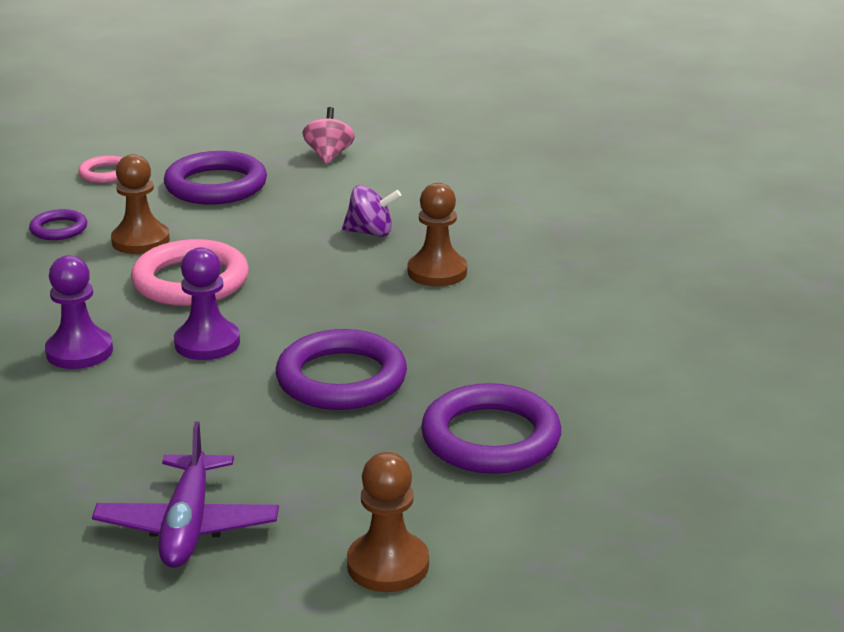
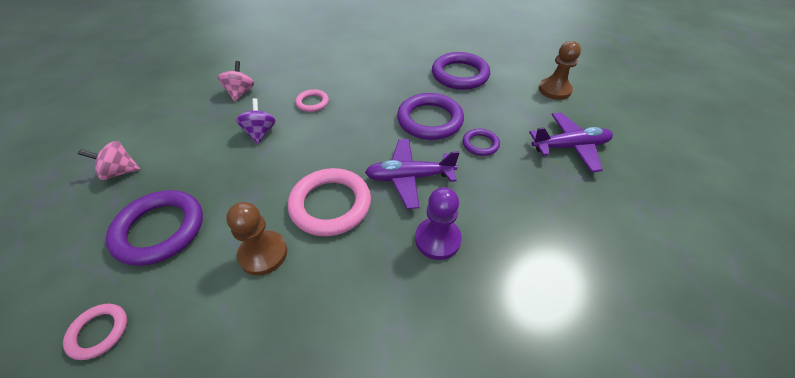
camera: 100 degrees left, 20 degrees up
purple ring [29,209,87,240] -> purple ring moved to [463,129,500,156]
purple pawn [174,247,240,360] -> purple plane [365,139,460,209]
brown pawn [408,183,467,287] -> pink ring [295,89,329,112]
none -> pink spinning top [218,61,254,102]

